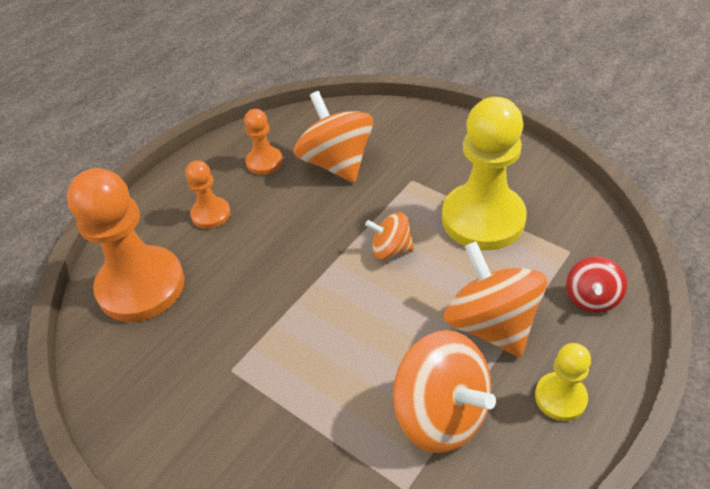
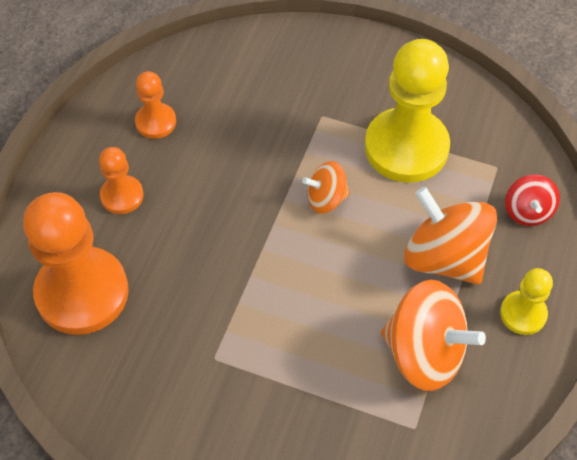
camera: 20 degrees left, 10 degrees up
orange spinning top [294,91,373,183] -> none

